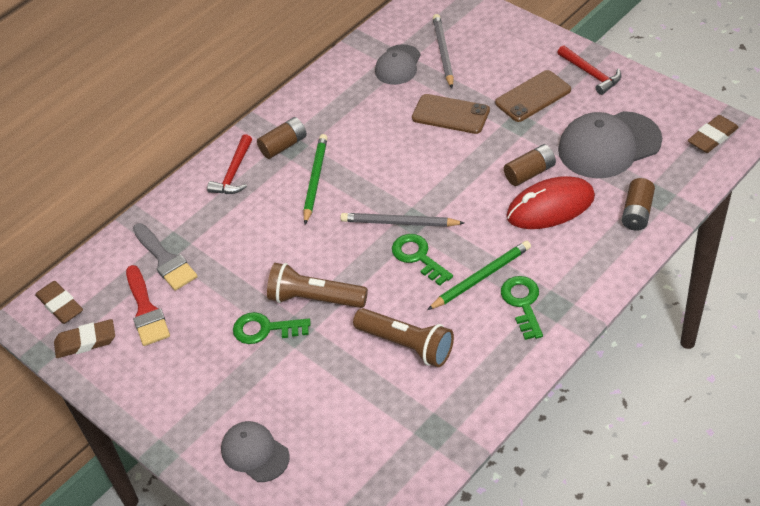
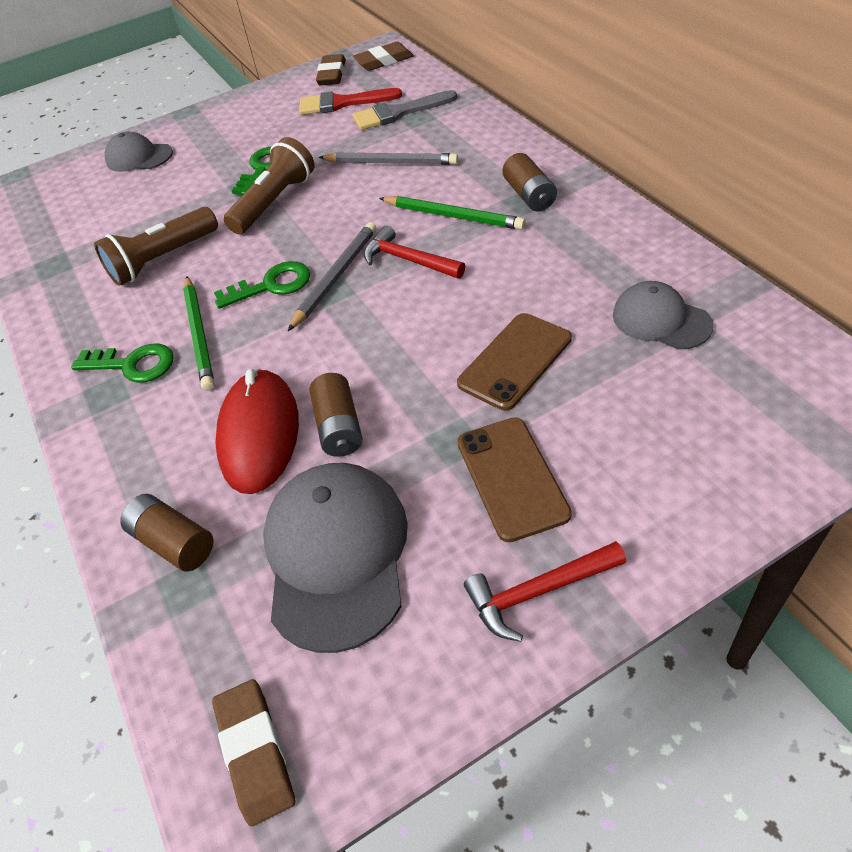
camera: 110 degrees right, 0 degrees up
red hammer [207,134,252,194] -> red hammer moved to [364,225,465,279]
grey cap [221,421,290,482] -> grey cap turned 135 degrees counterclockwise [105,132,173,172]
grey pencil [433,14,454,88] -> grey pencil moved to [318,152,458,165]

